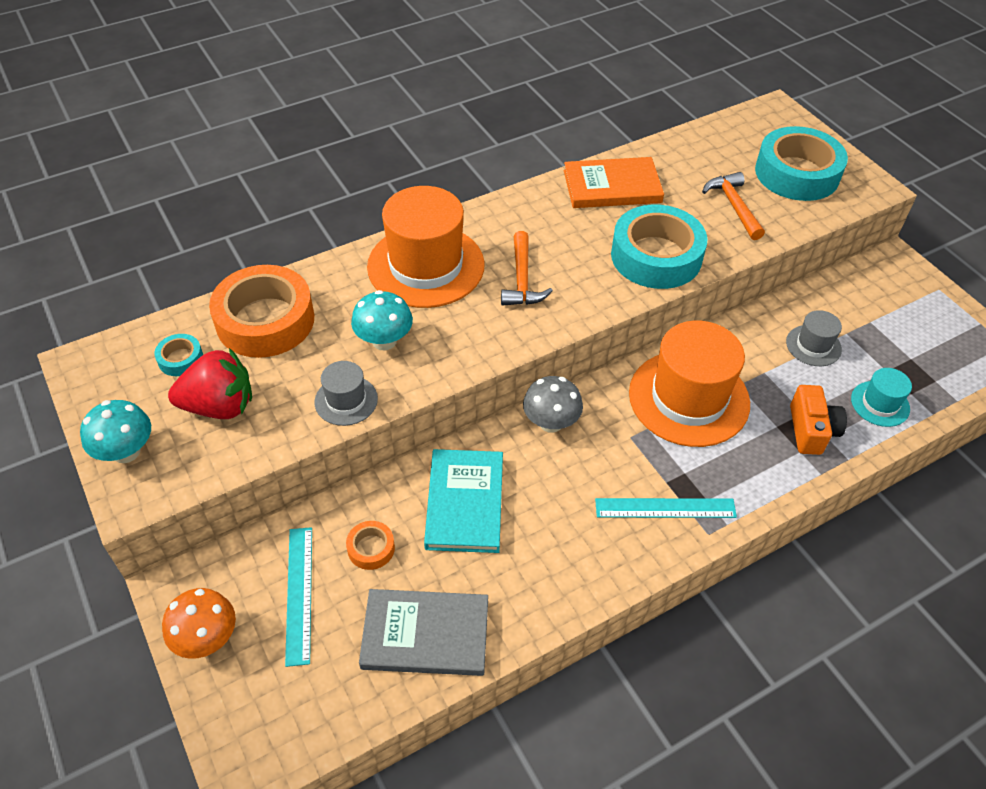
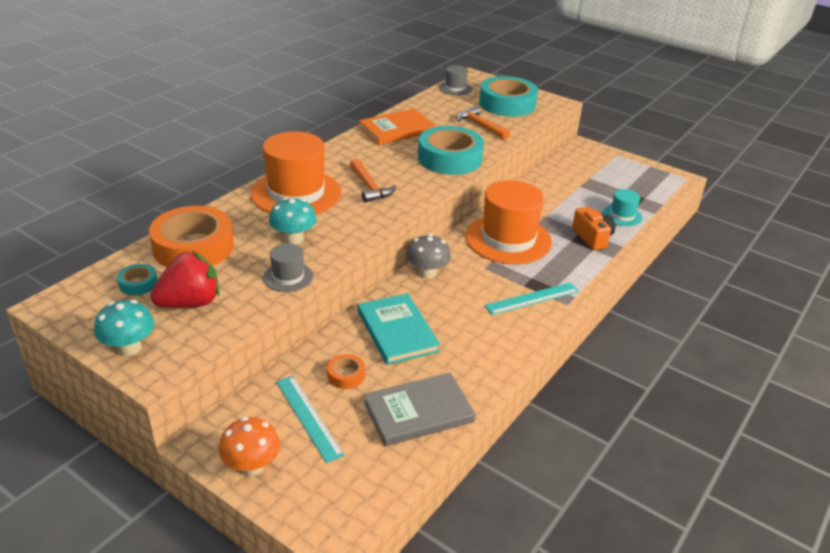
camera: 25 degrees left, 15 degrees down
grey hat [786,310,842,366] -> grey hat moved to [439,65,472,95]

